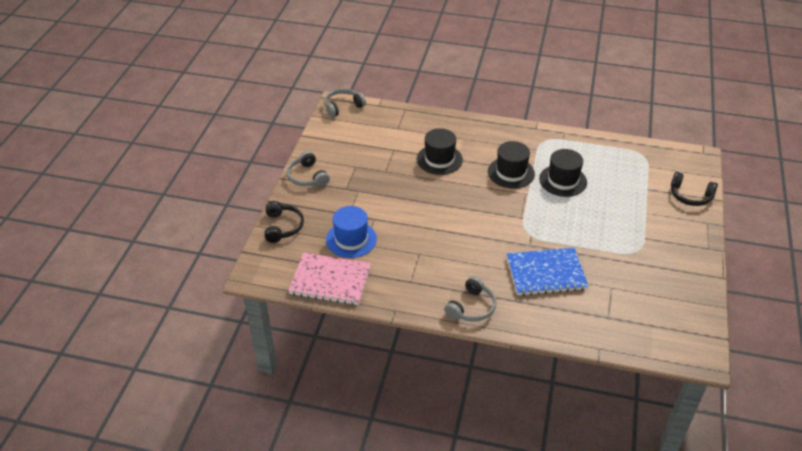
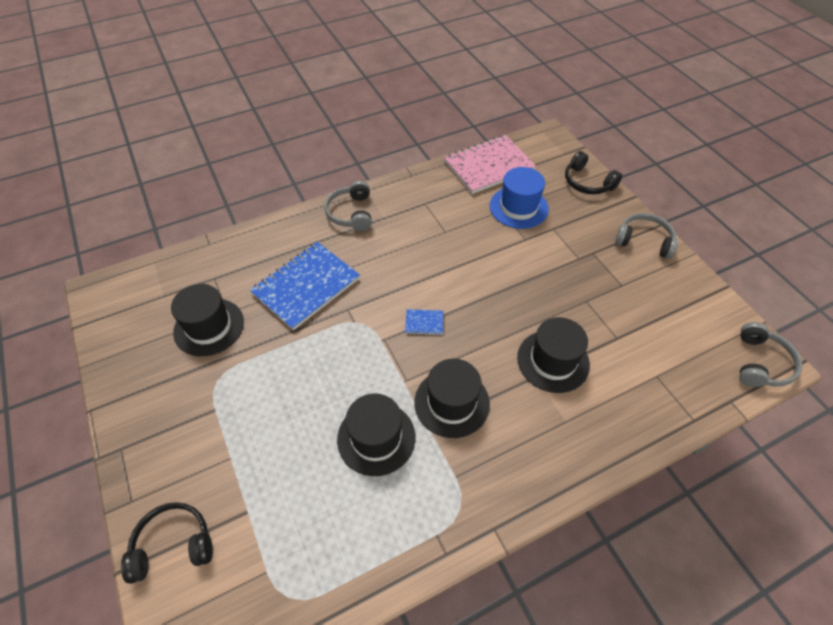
camera: 140 degrees right, 10 degrees up
none -> black hat [171,284,244,356]
none -> blue notebook [405,309,443,335]

